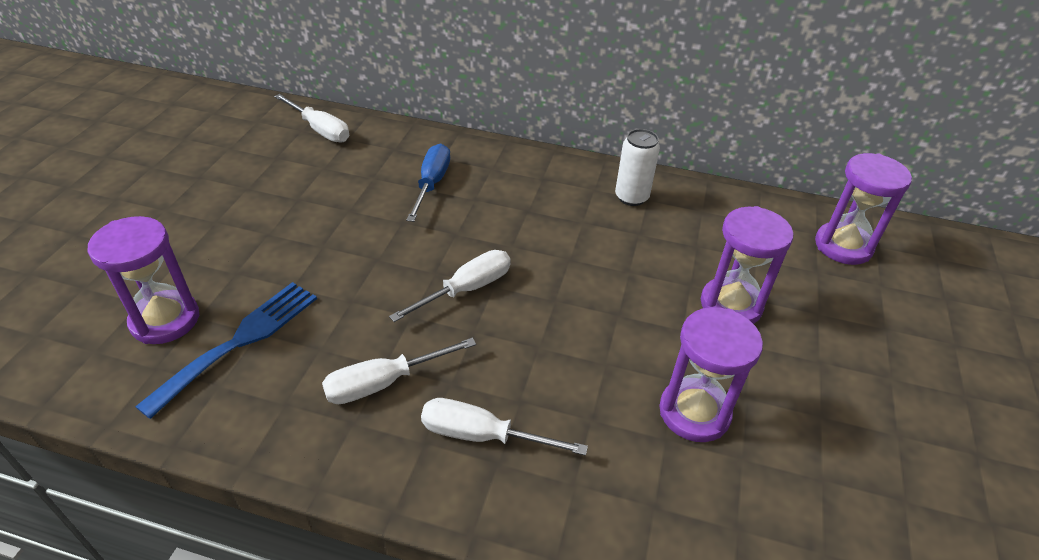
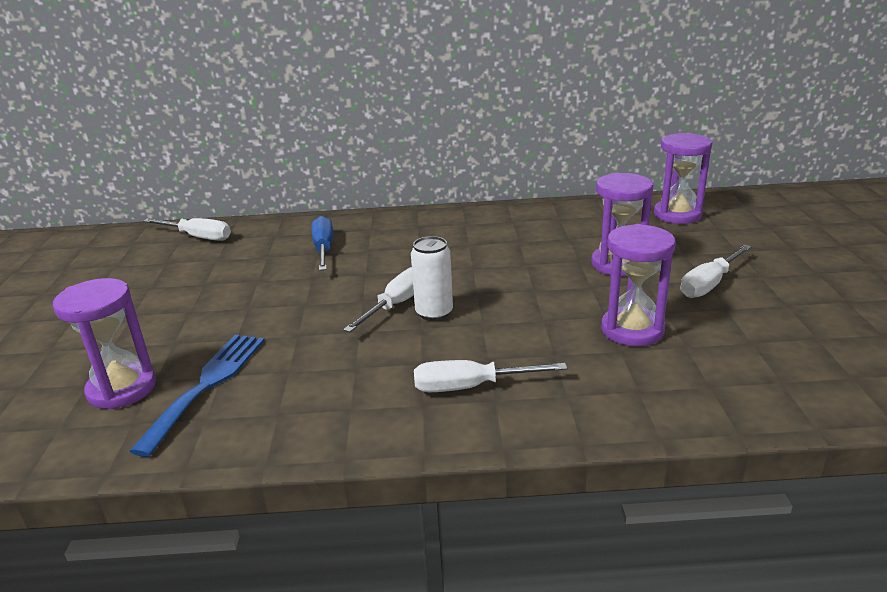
camera: 15 degrees left, 15 degrees down
white screwdriver [322,338,476,404] -> white screwdriver moved to [680,245,752,298]
white can [615,129,660,206] -> white can moved to [411,236,453,321]

